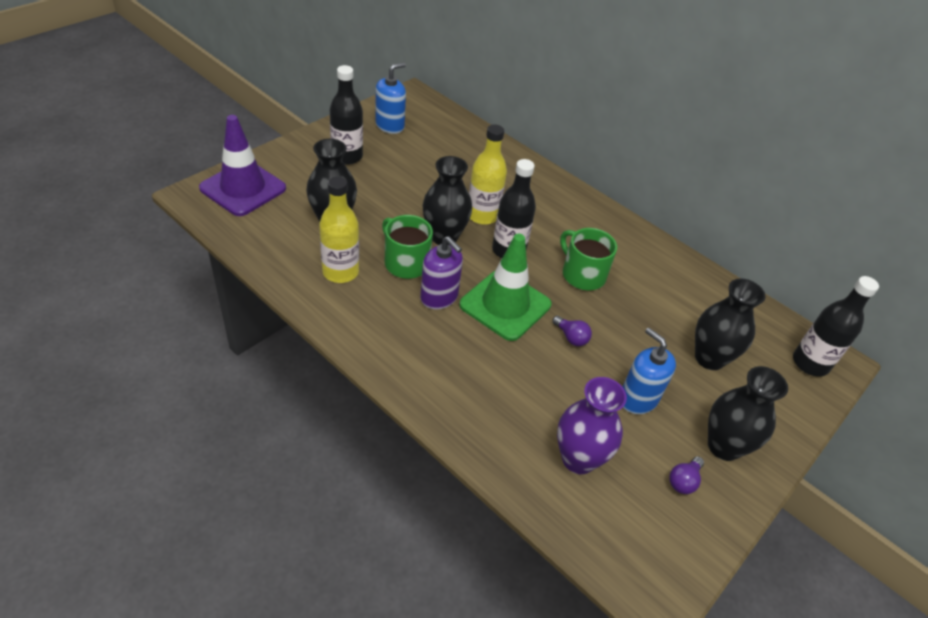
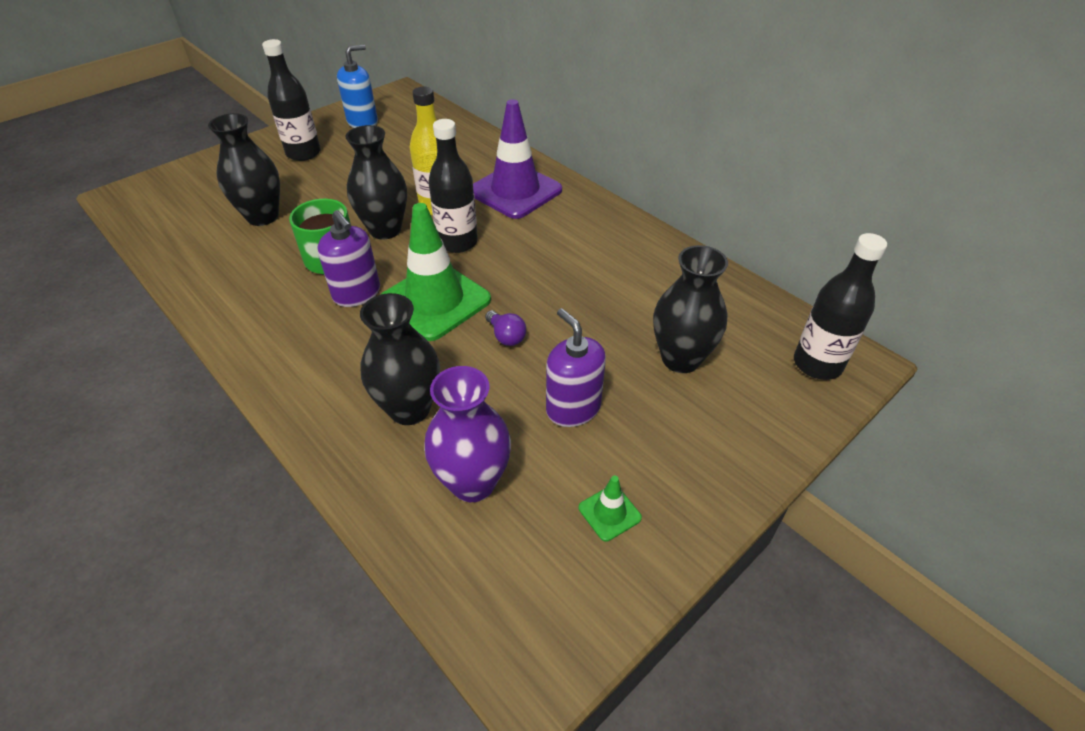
camera: 10 degrees right, 0 degrees up
purple traffic cone [199,115,286,216] -> purple traffic cone moved to [473,99,562,219]
yellow bottle [319,177,359,283] -> none
green mug [560,228,617,290] -> none
blue soap dispenser [623,328,676,414] -> purple soap dispenser [546,308,606,427]
purple light bulb [669,456,704,494] -> green traffic cone [579,476,642,542]
black vase [708,366,788,461] -> black vase moved to [360,293,440,425]

